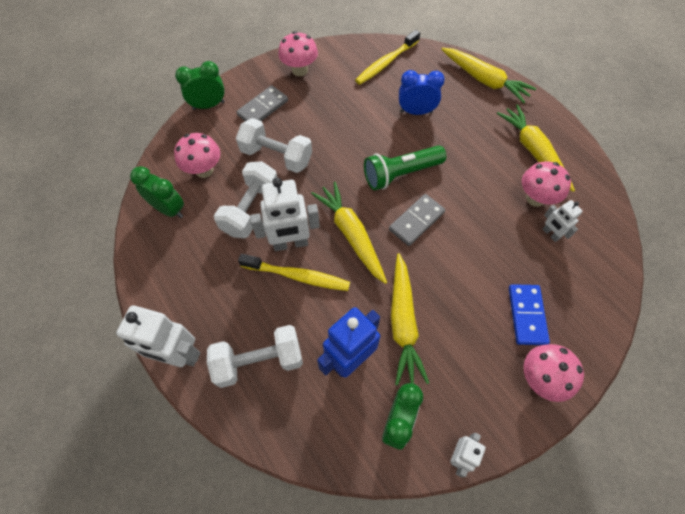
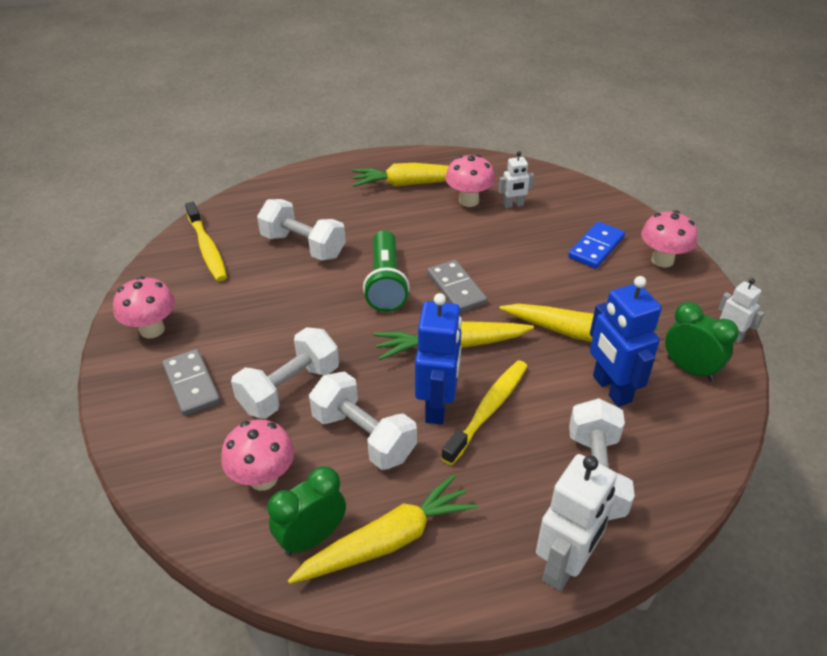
camera: 70 degrees left, 20 degrees down
green clock [175,61,225,110] -> none
white robot [250,178,320,251] -> blue robot [415,293,462,425]
blue clock [399,70,445,115] -> white dumbbell [257,199,346,261]
yellow carrot [441,48,536,104] -> yellow carrot moved to [288,474,478,584]
blue domino [509,284,550,345] -> blue domino turned 75 degrees counterclockwise [568,222,625,269]

